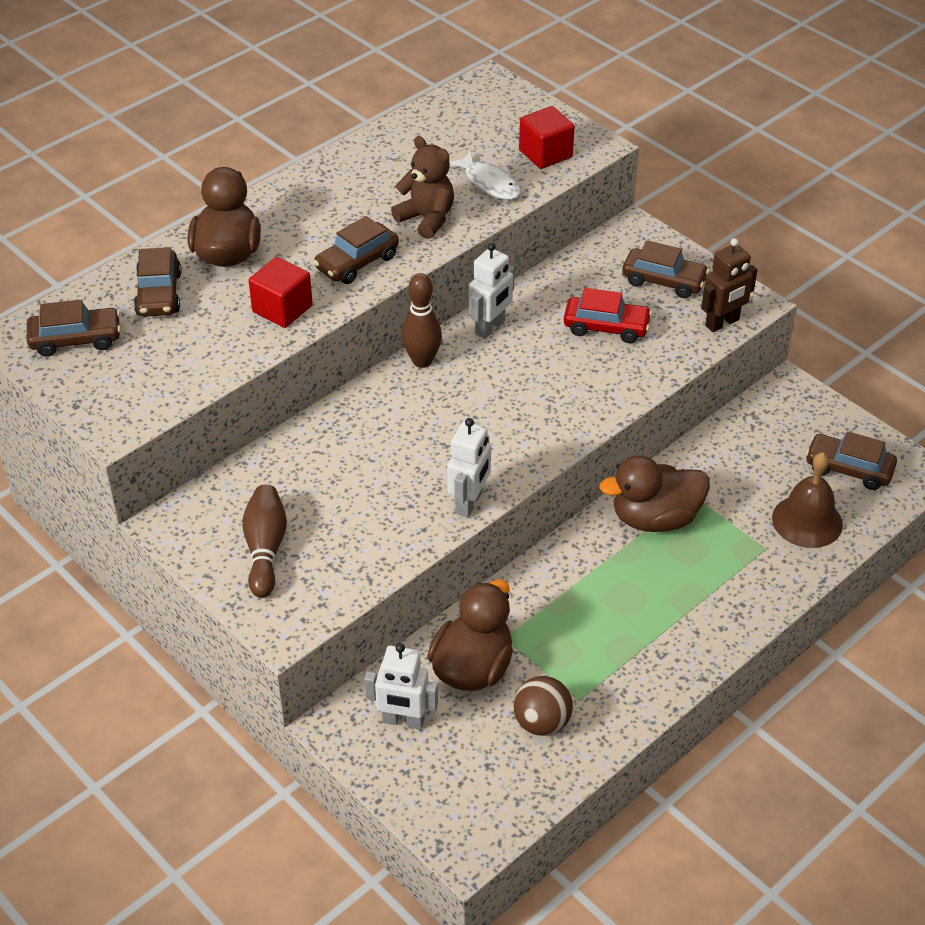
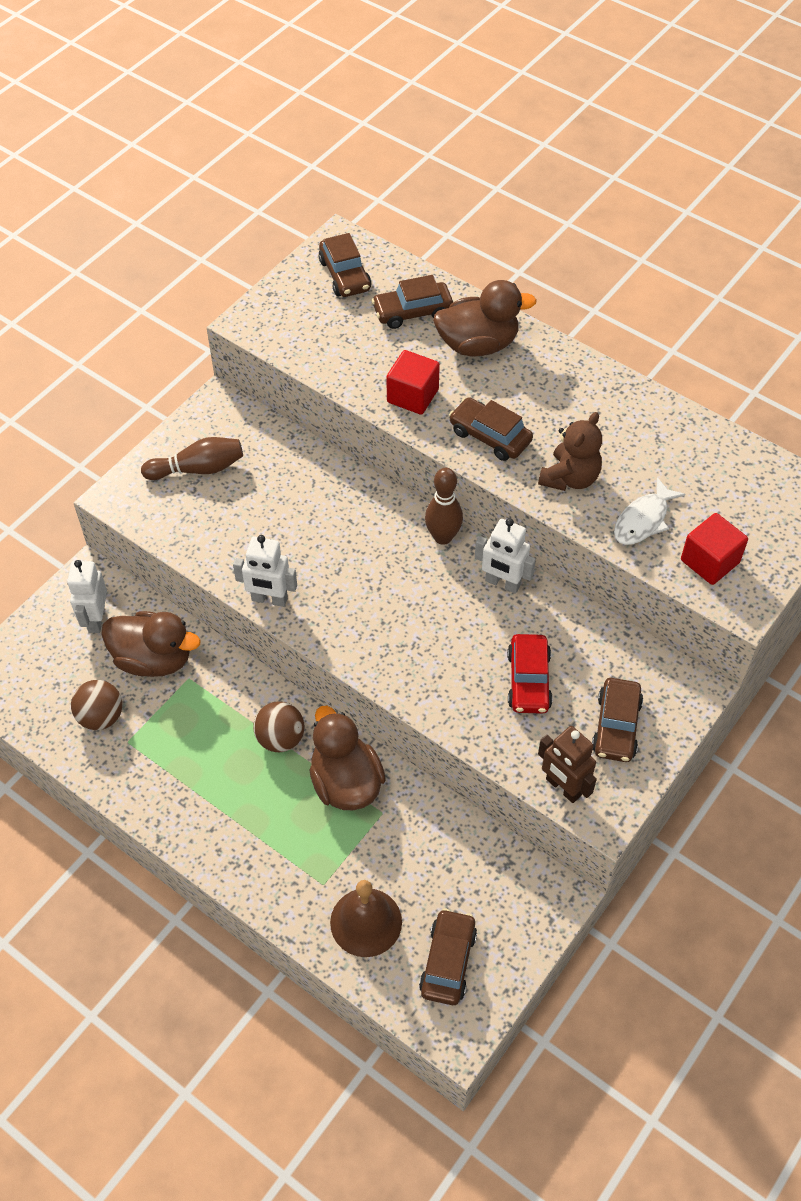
camera: 80 degrees right, 10 degrees up
none -> brown ball [253,701,304,752]

